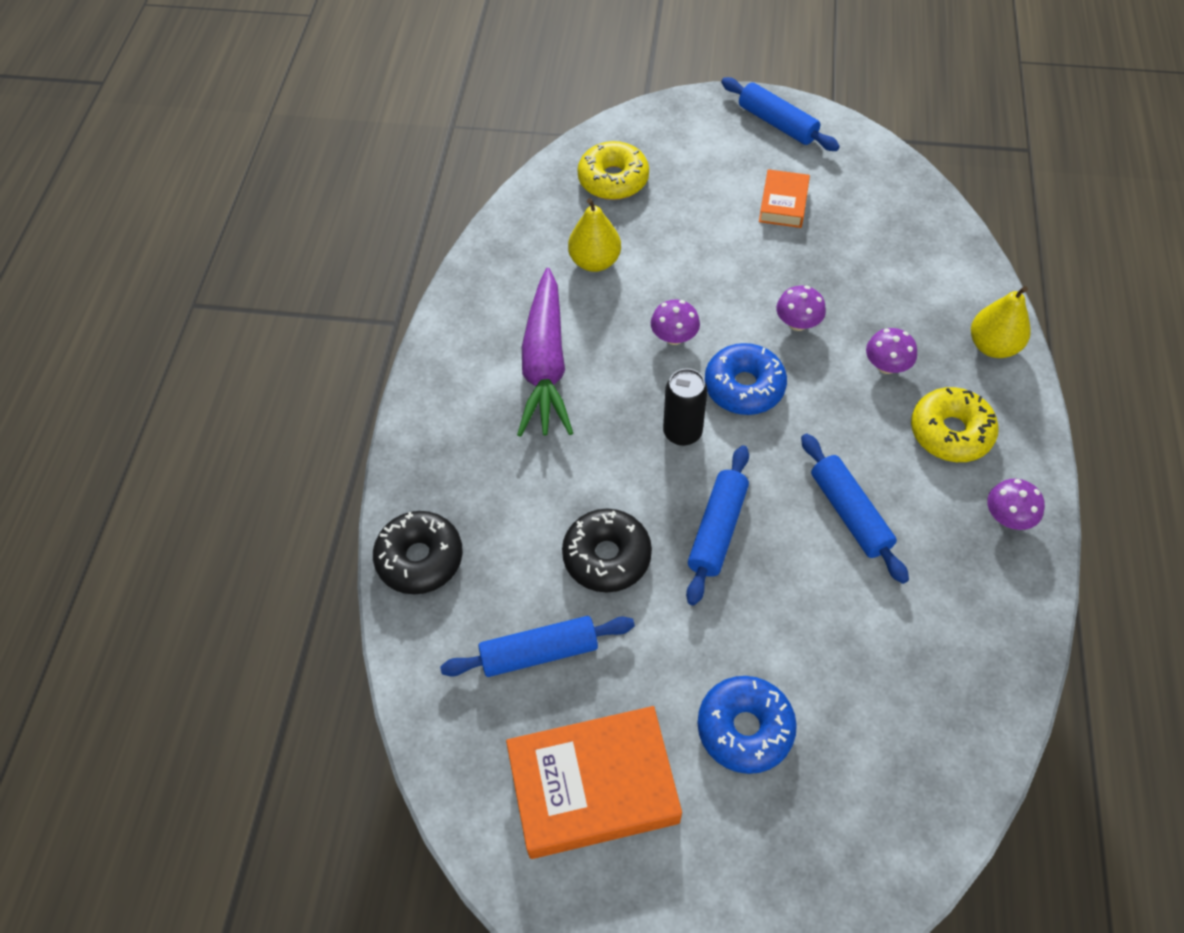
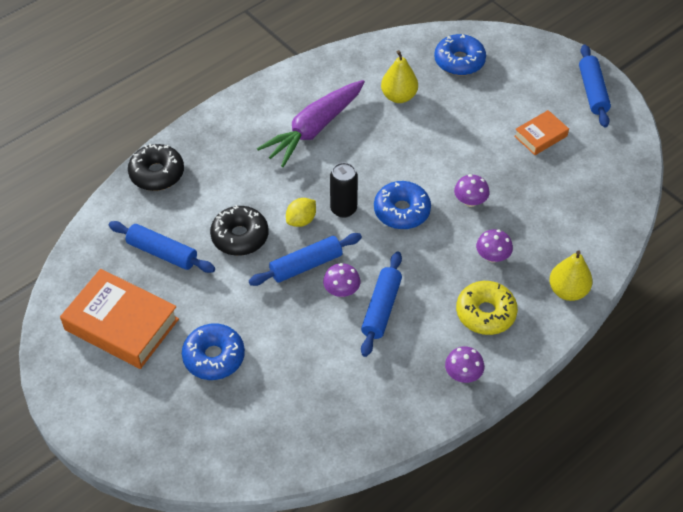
camera: 40 degrees right, 5 degrees down
yellow donut [577,141,649,200] -> blue donut [434,34,486,76]
purple mushroom [651,299,700,345] -> purple mushroom moved to [323,263,360,297]
none -> yellow lemon [286,198,316,227]

